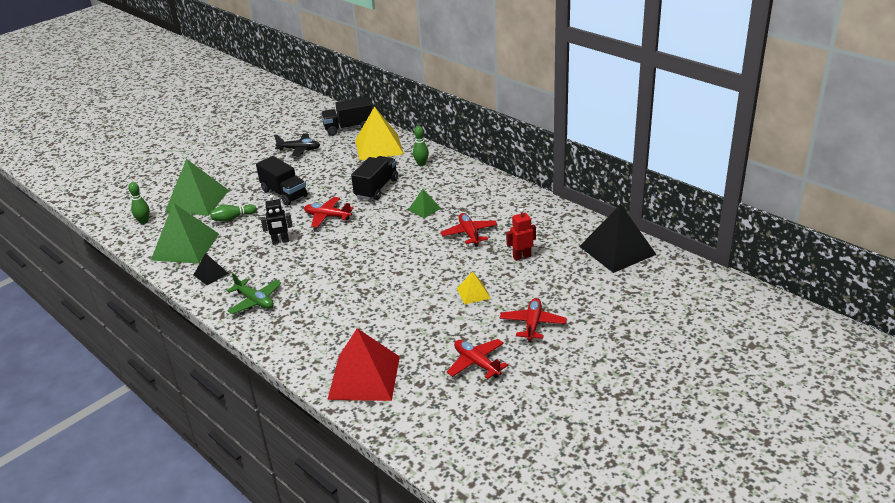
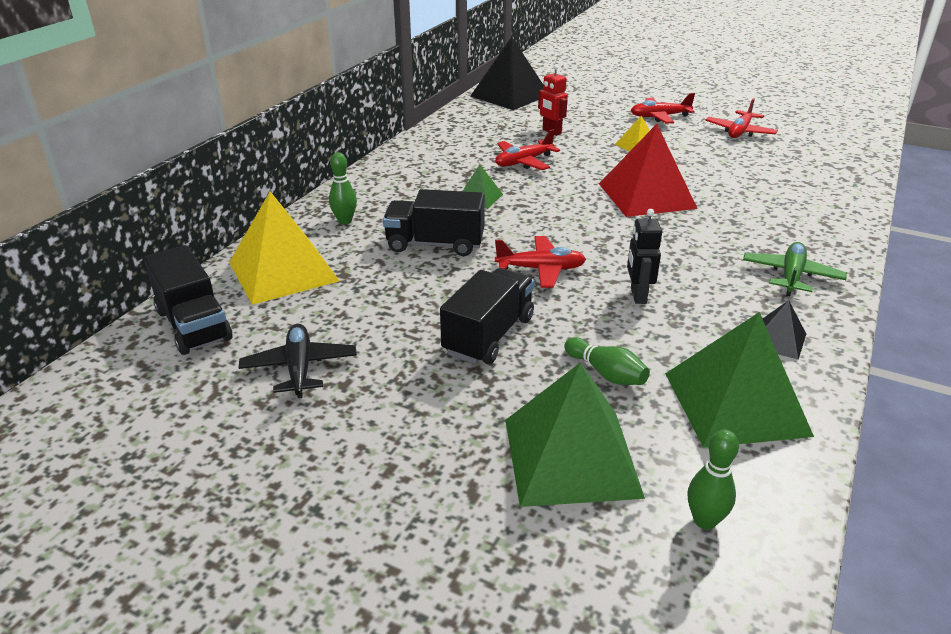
camera: 110 degrees left, 0 degrees up
black robot [261,195,293,244] -> black robot turned 150 degrees counterclockwise [627,209,662,304]
red plane [304,197,354,228] -> red plane turned 90 degrees counterclockwise [495,236,586,288]
red pyramid [327,328,400,401] -> red pyramid moved to [599,124,698,217]

